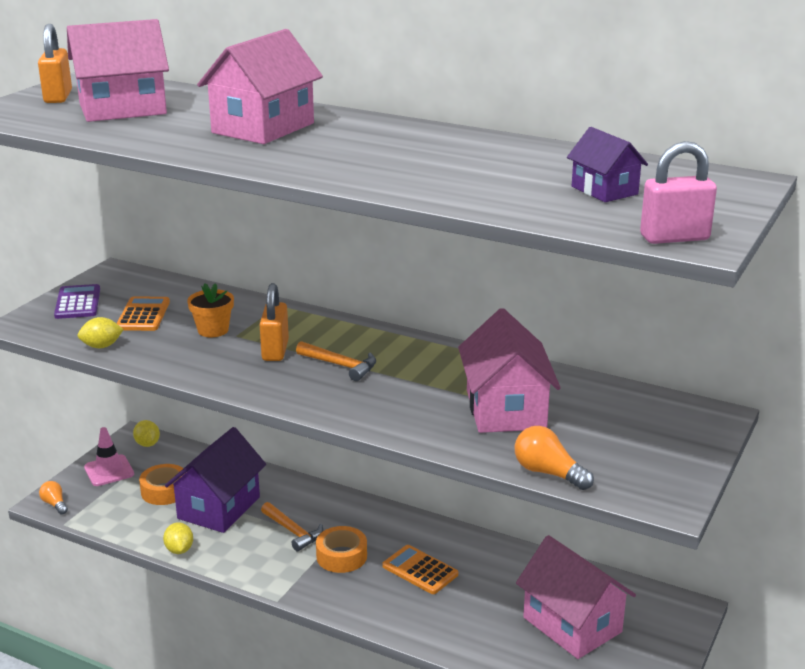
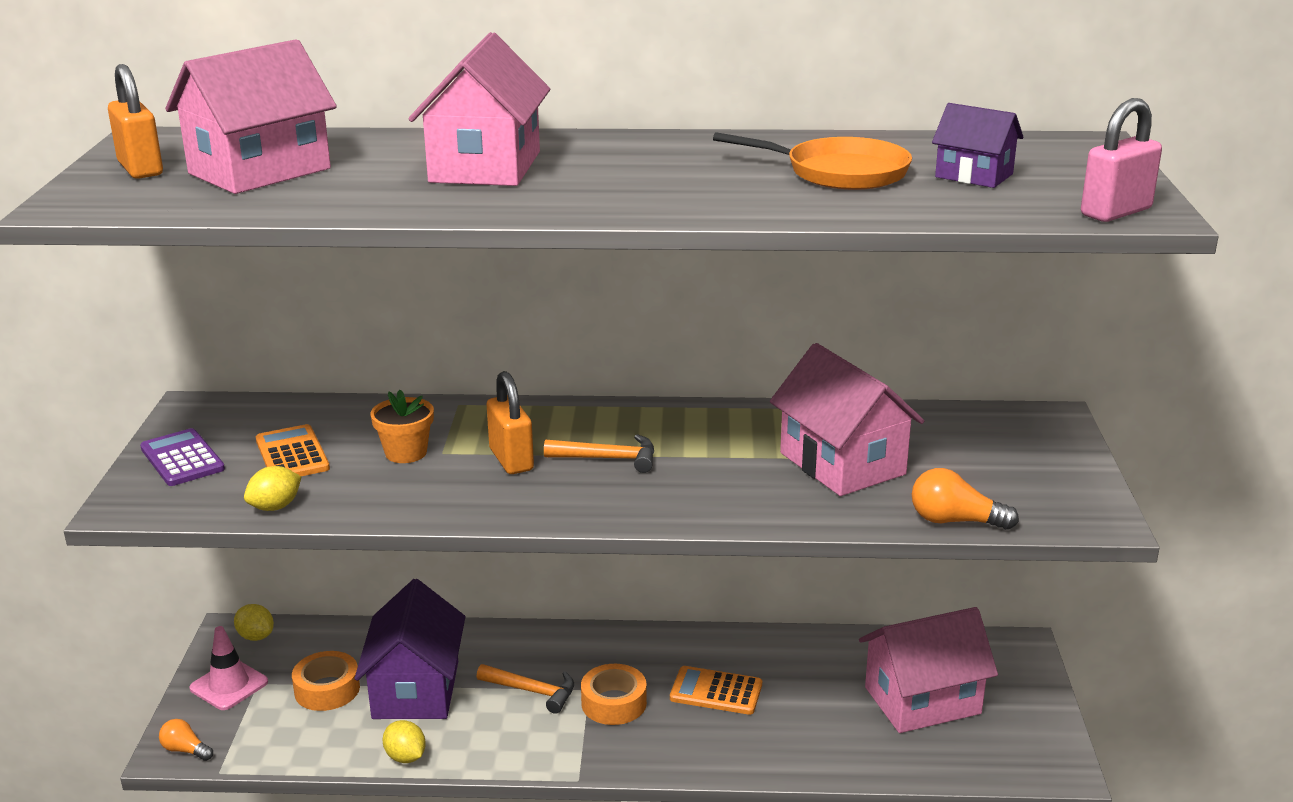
camera: 25 degrees left, 0 degrees up
pink house [516,535,636,659] -> pink house turned 45 degrees counterclockwise [859,607,998,733]
none -> orange pan [713,132,912,190]

